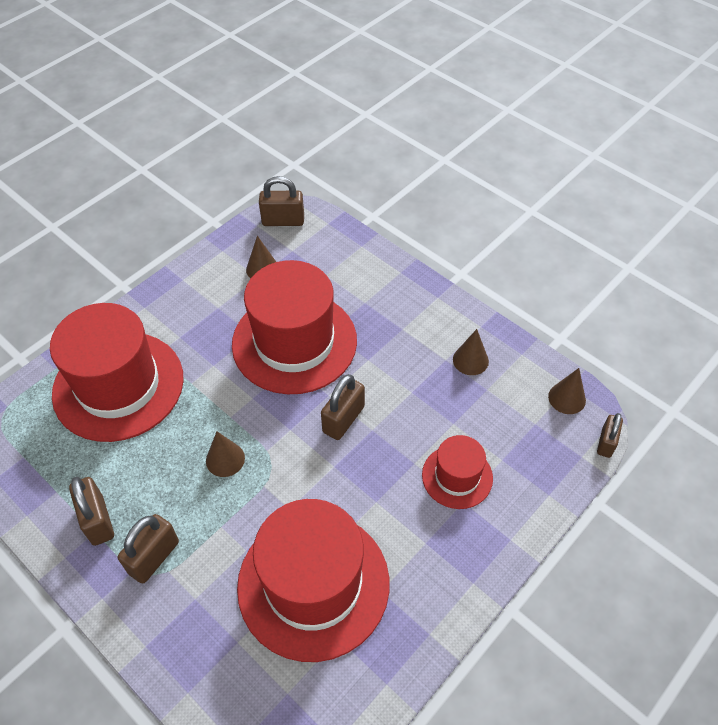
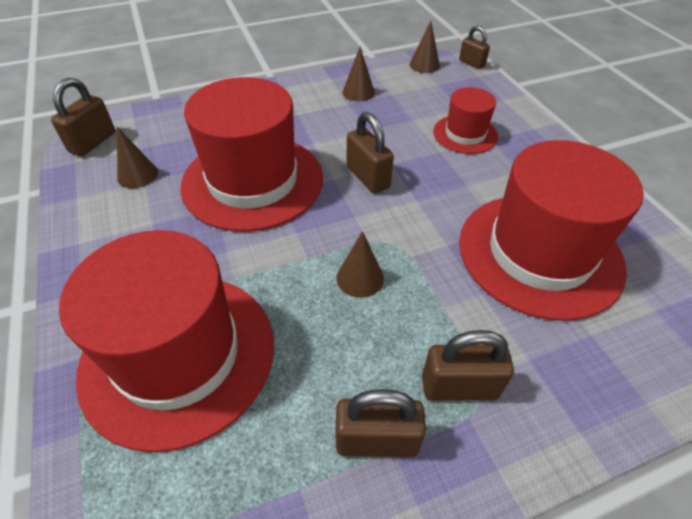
camera: 65 degrees left, 5 degrees down
brown padlock [118,514,179,584] -> brown padlock turned 60 degrees counterclockwise [422,330,514,401]

